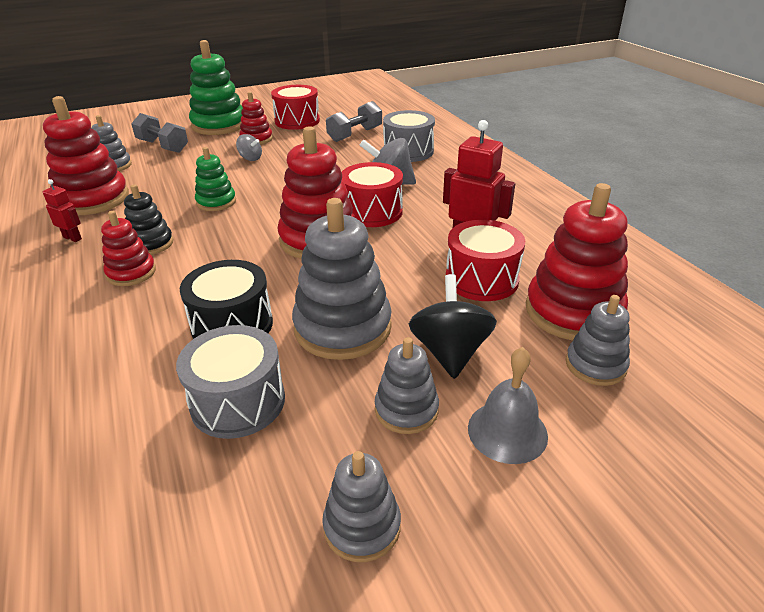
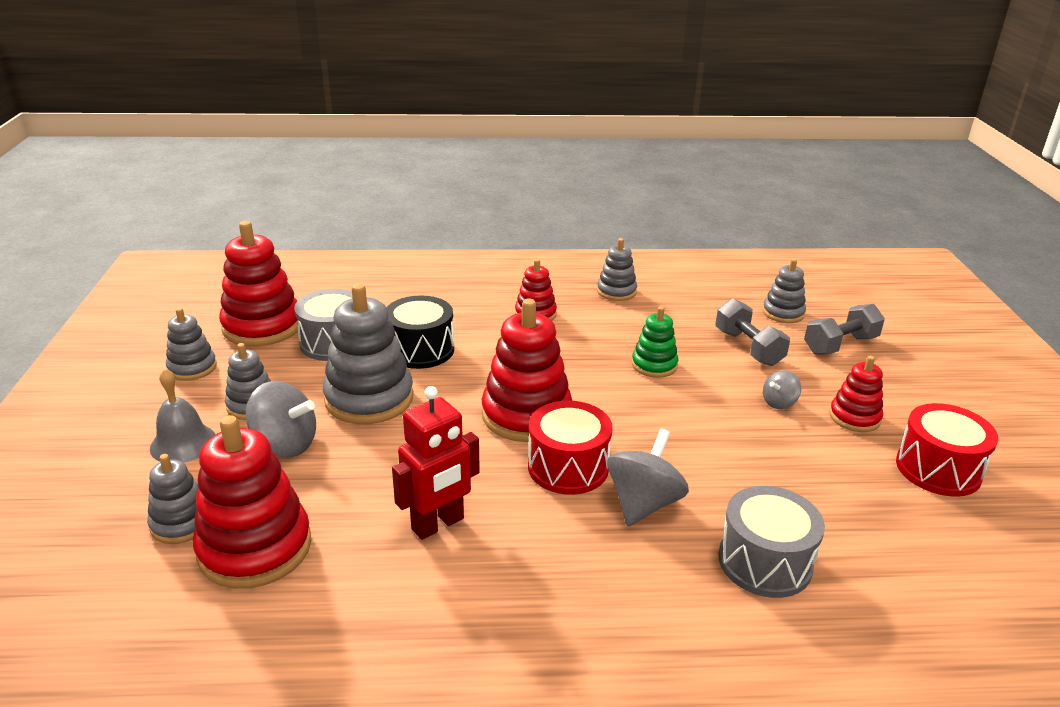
camera: 110 degrees right, 5 degrees down
red stacking toy [43,96,129,215] -> red stacking toy moved to [219,221,298,346]
red robot [43,179,82,242] -> grey stacking toy [597,238,637,301]
black stacking toy [124,185,173,255] -> none
green stacking toy [189,40,243,135] -> none
grey dumbbell [326,101,382,142] -> grey dumbbell moved to [715,299,790,366]
black spinning top [409,274,497,379] -> grey spinning top [246,381,316,458]
red drum [446,220,525,301] -> none

